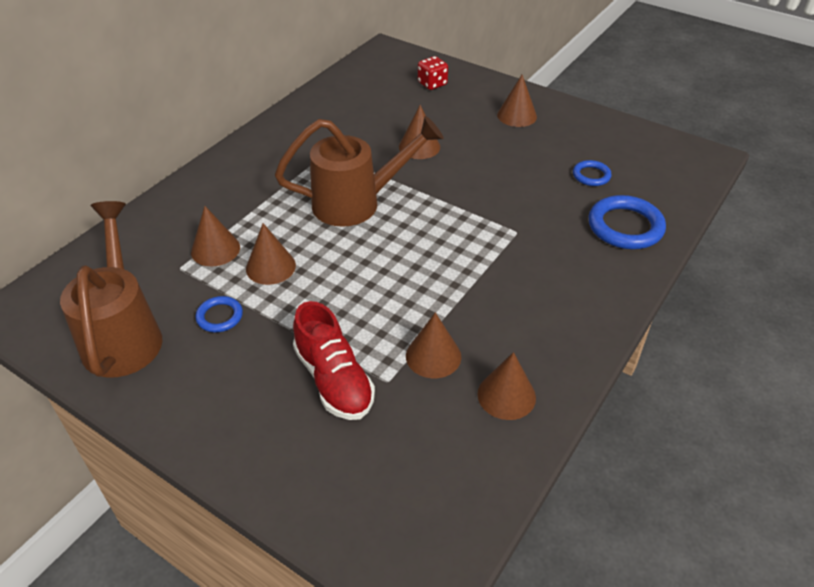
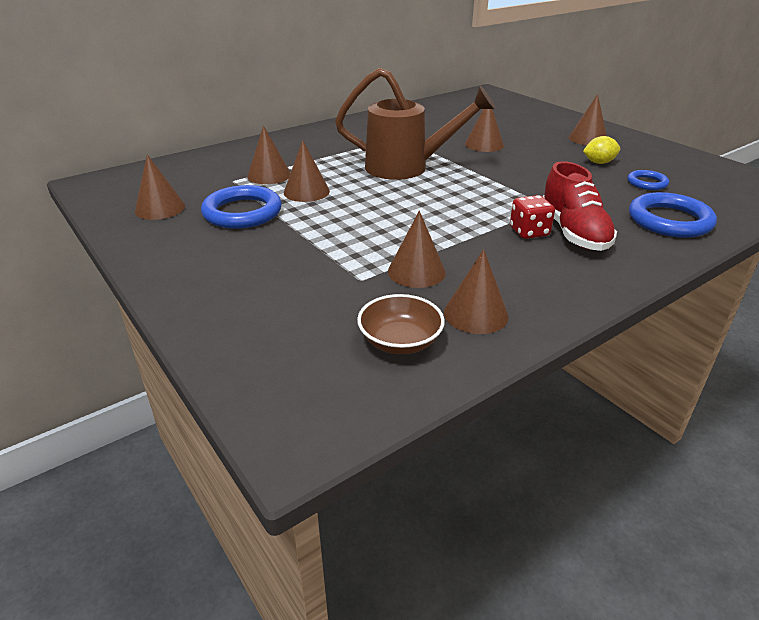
camera: 20 degrees right, 10 degrees down
brown watering can [60,201,162,378] -> brown cone [135,154,185,220]
blue ring [195,296,243,332] -> blue ring [201,185,282,229], size x1.84
red shoe [293,301,375,420] -> red shoe moved to [542,161,617,251]
red dice [418,56,448,90] -> red dice moved to [510,195,555,239]
none -> brown bowl [357,294,445,354]
none -> yellow lemon [583,136,620,164]

